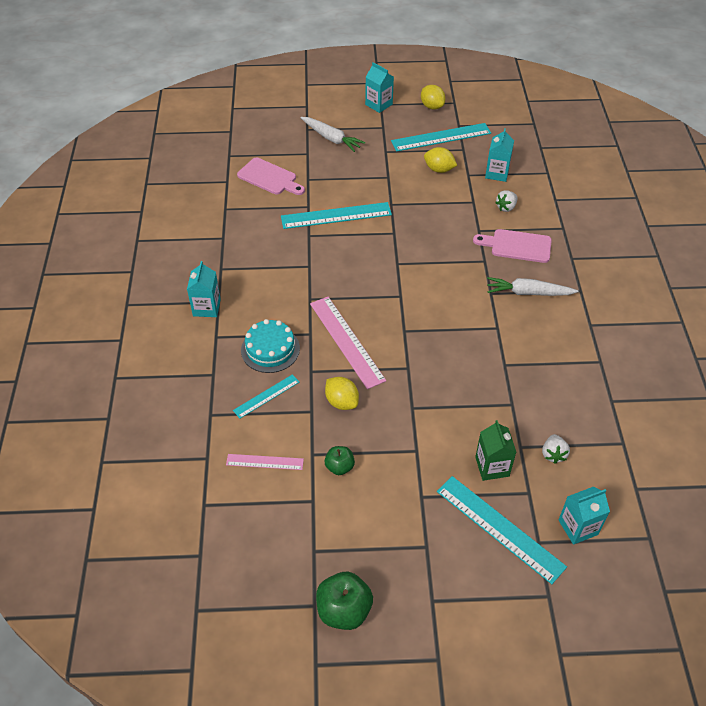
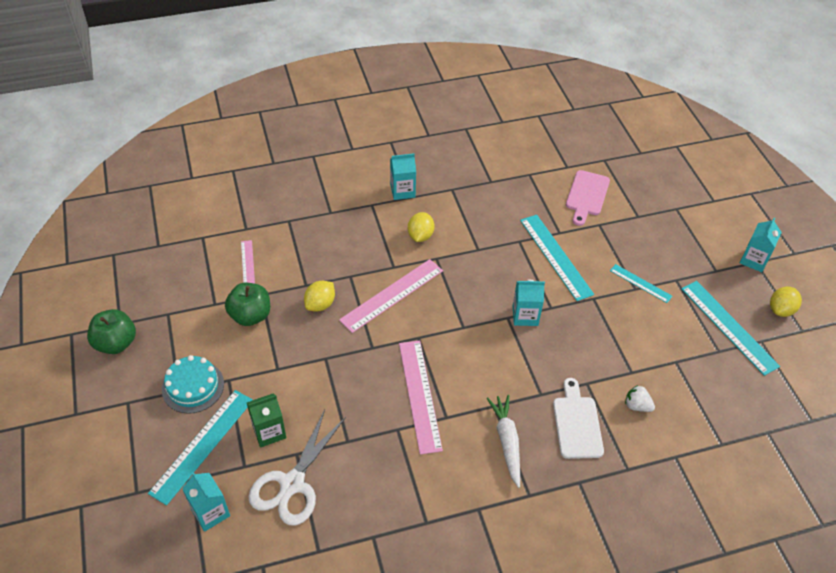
camera: 75 degrees right, 0 degrees up
turquoise ruler [233,374,299,418] -> turquoise ruler moved to [610,264,672,303]
turquoise cake [241,319,300,373] -> turquoise cake moved to [162,355,224,414]
white carrot [301,117,365,152] -> none
green apple [325,446,355,475] -> green apple [225,283,270,326], size x1.69
yellow lemon [424,147,457,173] -> yellow lemon moved to [408,212,434,242]
pink cutting board [473,229,552,263] -> white cutting board [553,378,604,459]
turquoise carton [485,128,514,182] -> turquoise carton moved to [513,280,545,326]
white strawberry [542,434,570,464] -> white scissors [249,409,346,525]
none -> pink ruler [399,341,443,455]

